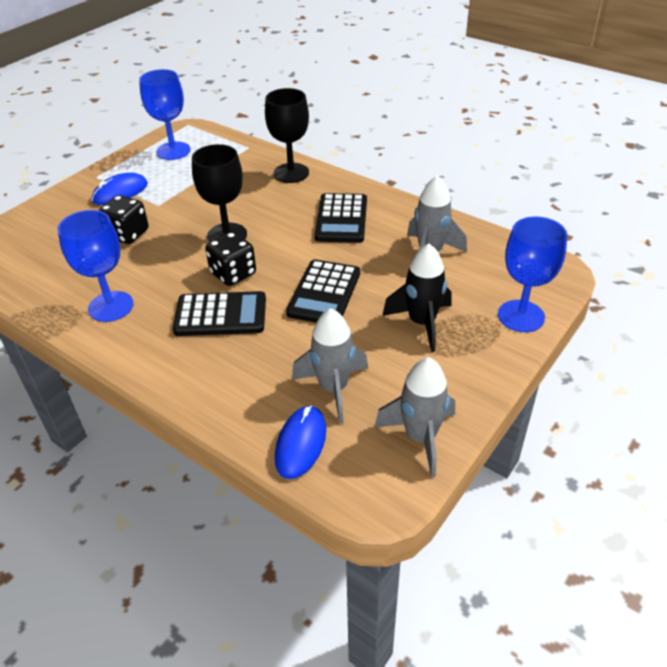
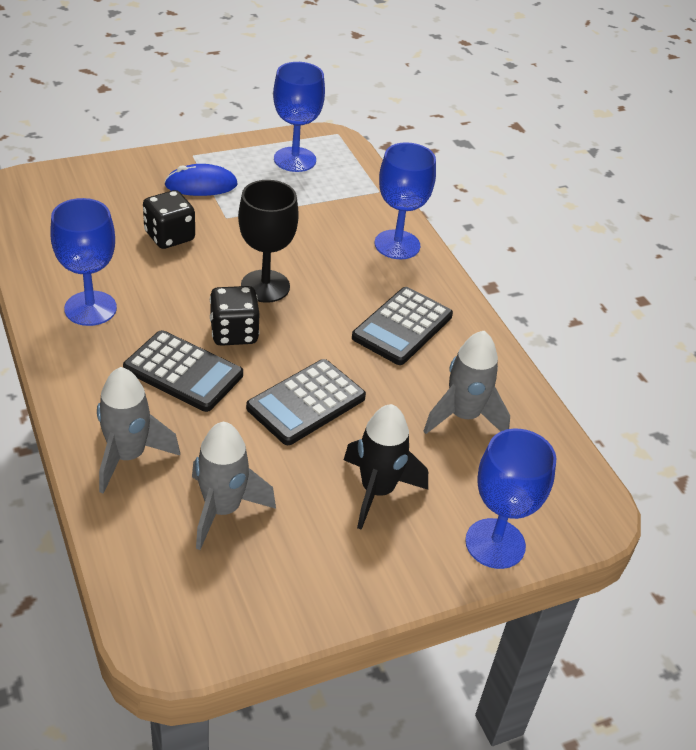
camera: 25 degrees right, 0 degrees up
black goblet [265,88,309,183] -> blue goblet [375,142,436,259]
blue mouse [275,405,326,479] -> none
grey rocket [375,357,455,478] -> grey rocket moved to [97,367,180,494]

